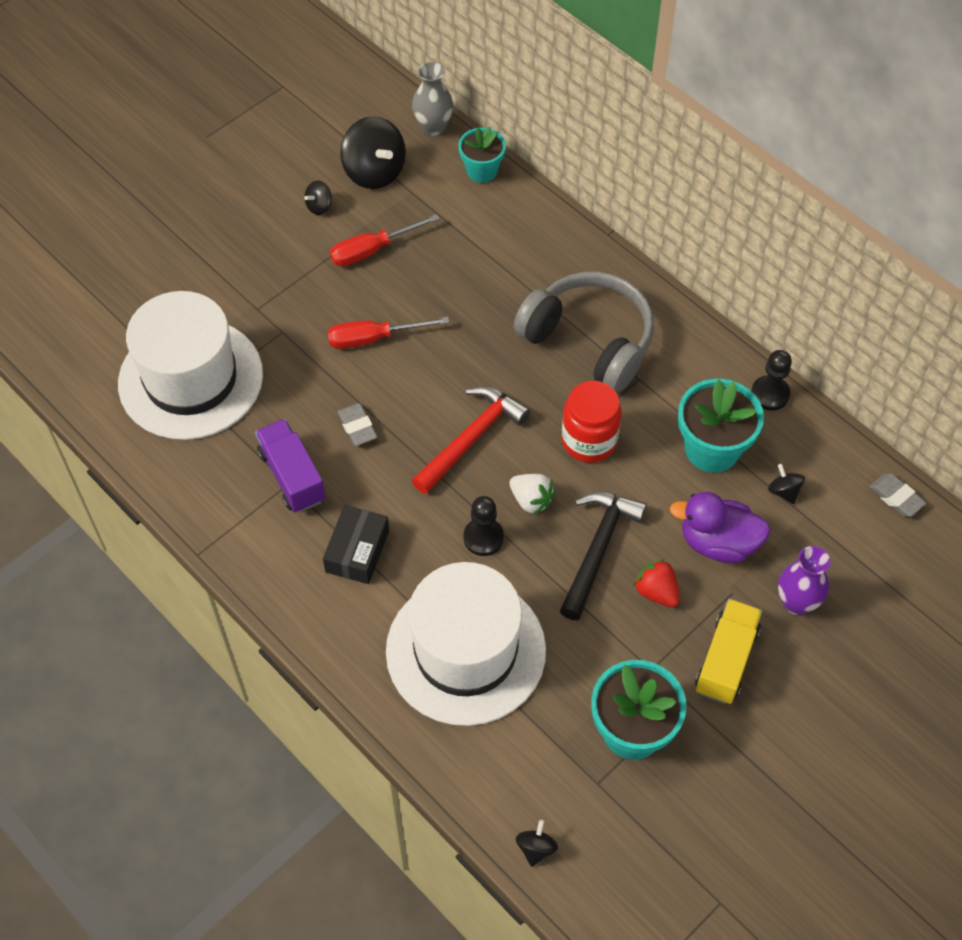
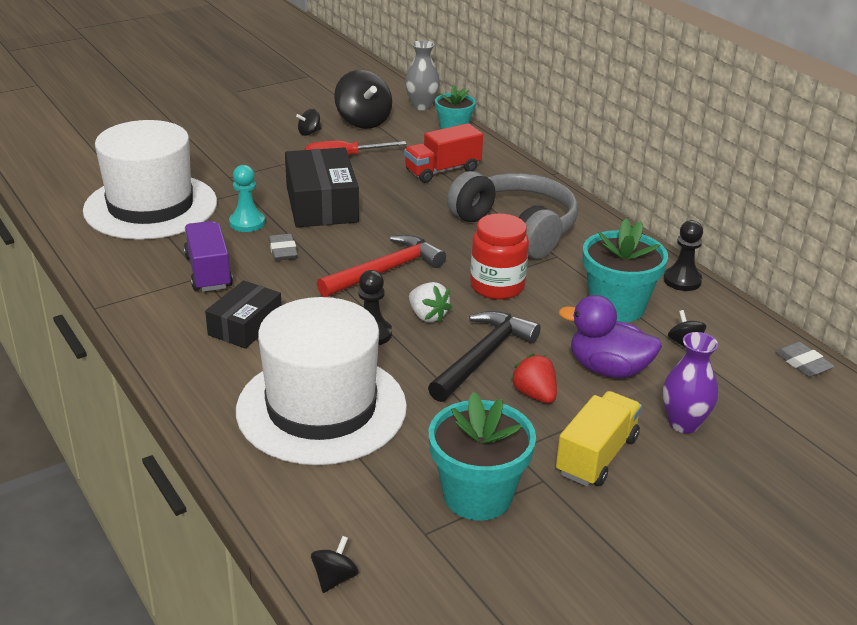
camera: 10 degrees right, 25 degrees down
red screwdriver [327,317,449,349] -> black box [285,147,359,227]
none -> turquoise pawn [229,165,265,232]
none -> red truck [404,123,483,183]

